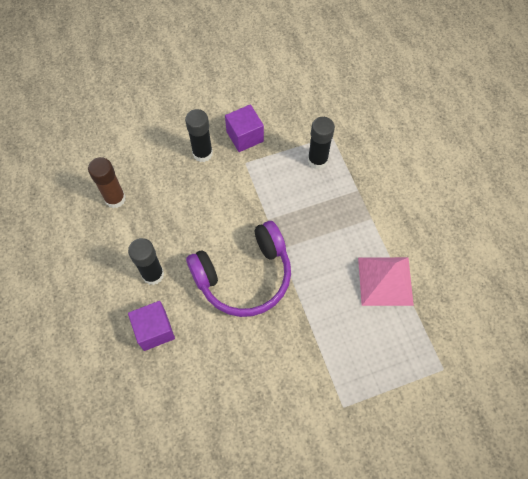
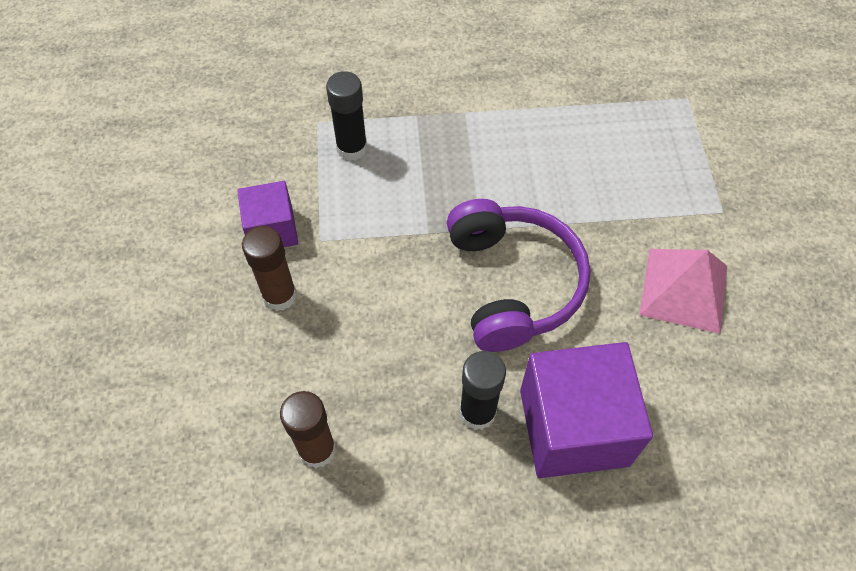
camera: 75 degrees left, 5 degrees down
purple cube [128,301,175,351] -> purple cube [520,342,653,478], size x1.76
black glue stick [185,109,213,162] -> brown glue stick [242,226,297,311]
pink pyramid [358,257,414,306] -> pink pyramid moved to [639,249,727,334]

